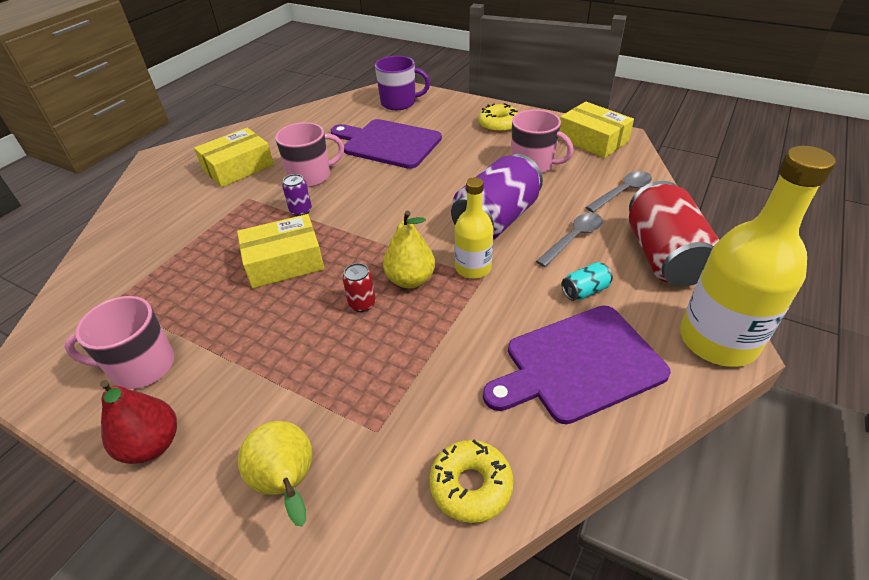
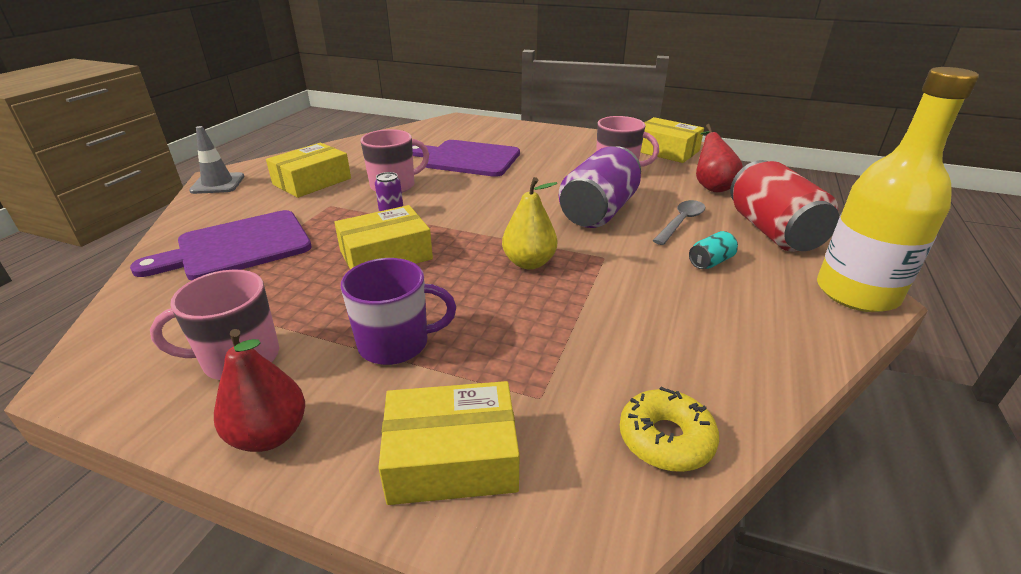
camera: 10 degrees left, 10 degrees down
yellow pear [238,421,313,527] -> yellow box [378,381,519,505]
red can [343,263,376,312] -> none
purple mug [375,56,430,110] -> purple mug moved to [341,258,456,365]
yellow bottle [454,177,493,279] -> none
yellow donut [478,103,519,132] -> none
purple cutting board [483,306,671,424] -> purple cutting board moved to [130,210,312,281]
grey spoon [585,171,652,212] -> red pear [696,124,743,192]
none -> grey traffic cone [189,126,244,194]

